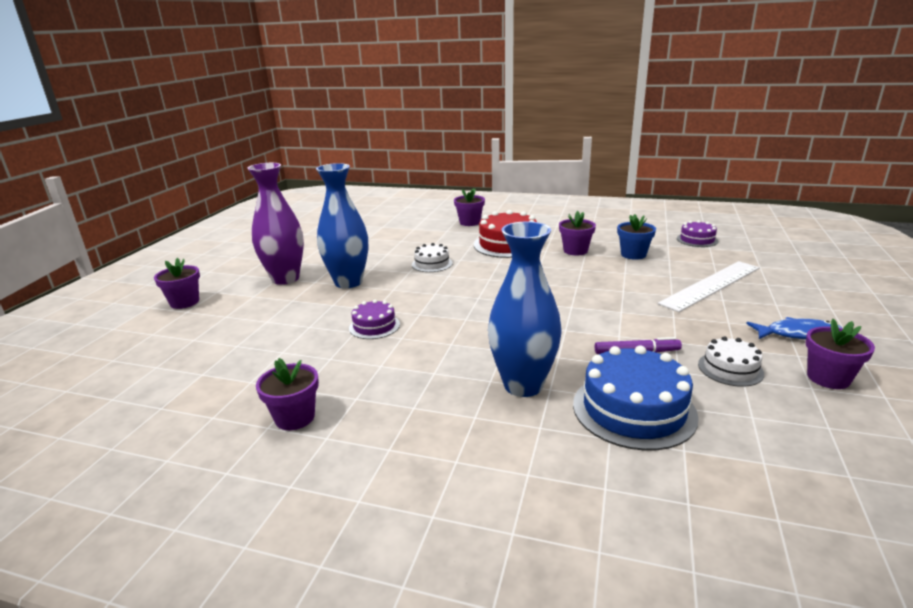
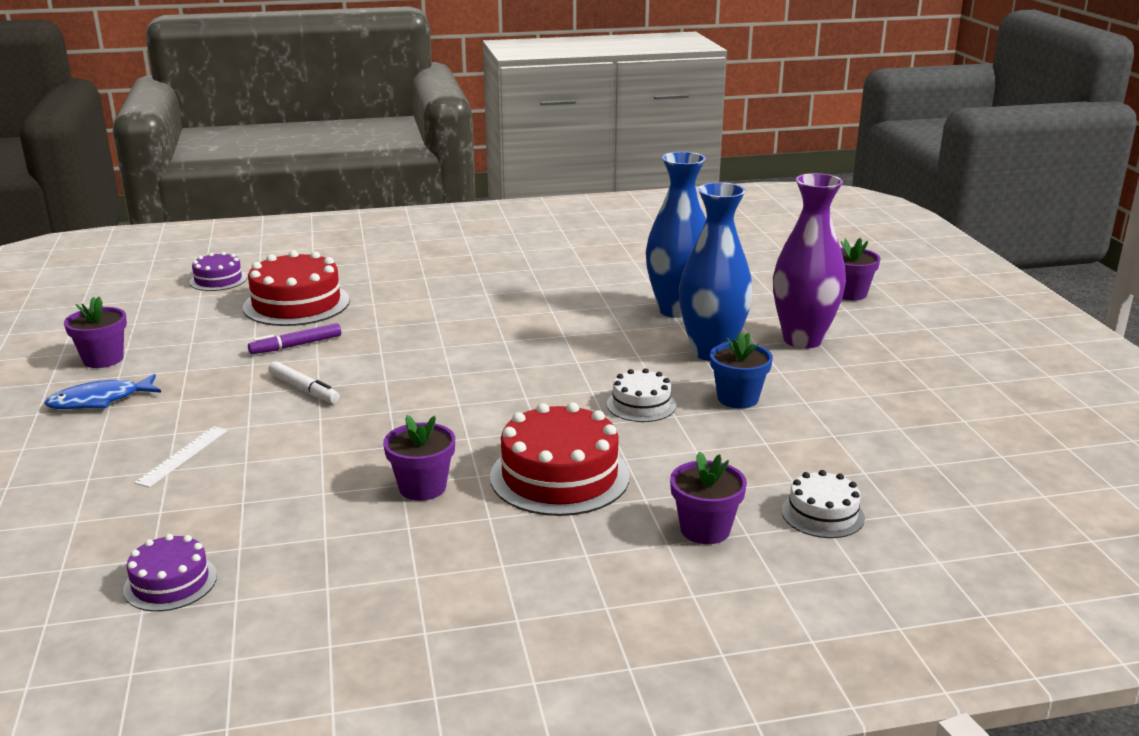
camera: 150 degrees right, 0 degrees up
purple flower pot [256,358,319,430] -> none
purple cake [349,300,400,339] -> purple cake moved to [190,252,247,291]
blue vase [488,222,562,397] -> blue vase moved to [646,152,706,318]
blue cake [573,346,699,451] -> red cake [243,250,350,326]
blue flower pot [617,214,656,260] -> blue flower pot moved to [710,332,773,408]
white ruler [658,261,760,312] -> white ruler [134,426,228,487], size x0.49
white cake [698,336,764,387] -> white cake moved to [782,470,865,538]
none -> white marker [268,361,340,403]

